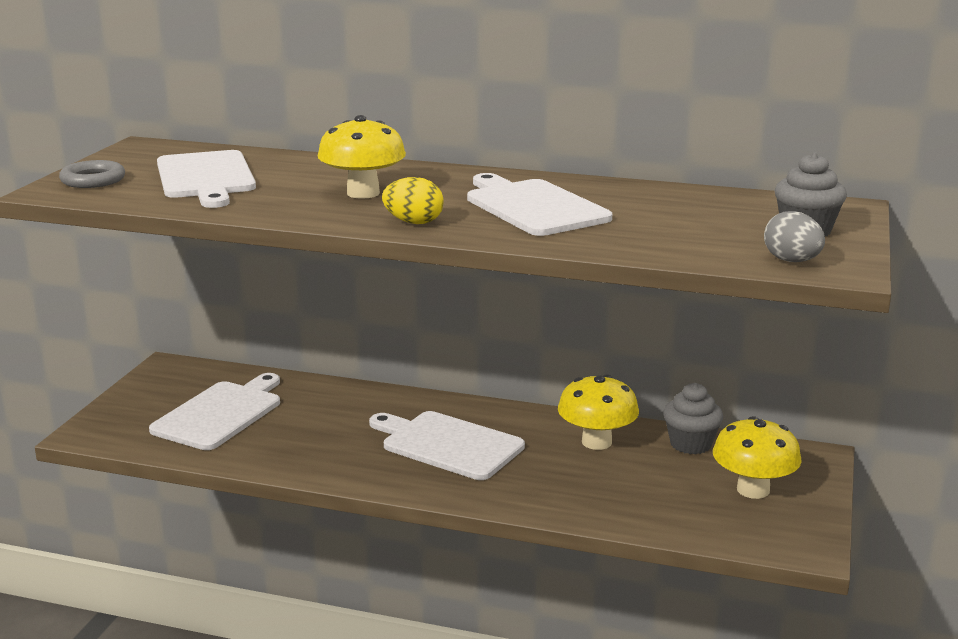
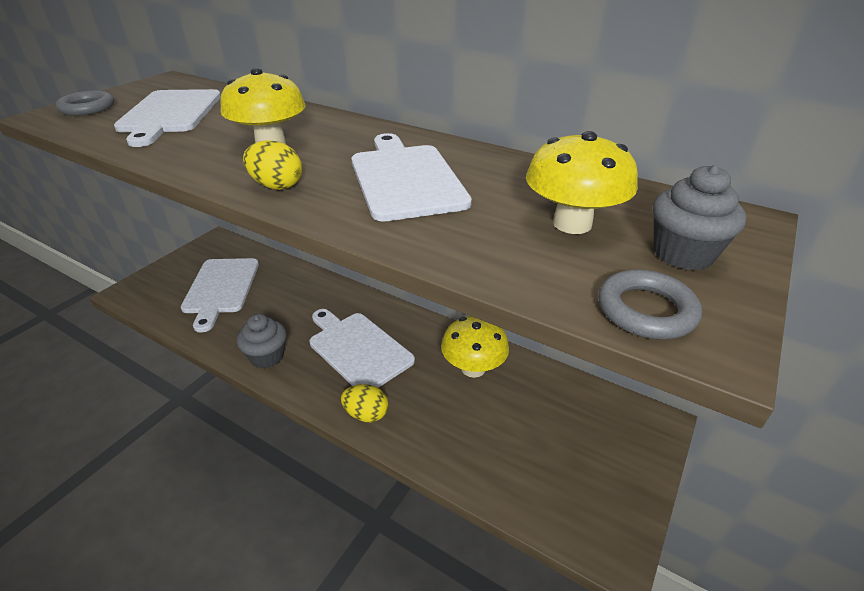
camera: 15 degrees right, 15 degrees up
white cutting board [149,373,280,450] -> white cutting board turned 135 degrees clockwise [181,258,259,333]
grey cupcake [663,383,723,454] -> grey cupcake moved to [237,314,287,369]
yellow mushroom [713,416,801,499] -> yellow mushroom moved to [526,131,638,234]
grey egg [764,211,825,262] -> grey ring [598,269,702,339]
none -> yellow egg [341,384,388,422]

